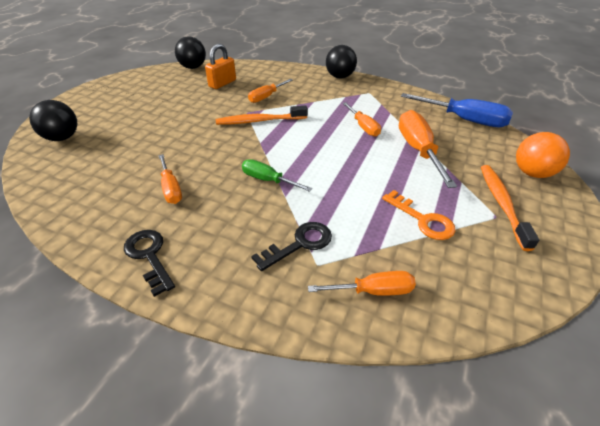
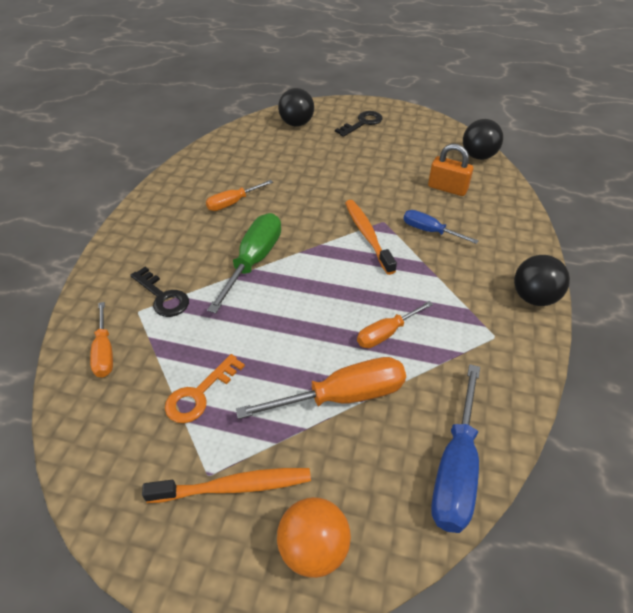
camera: 80 degrees right, 5 degrees up
black key [124,230,175,297] -> black key moved to [335,111,383,137]
green screwdriver [242,159,312,192] -> green screwdriver [207,213,281,313], size x1.67
orange screwdriver [248,79,292,103] -> blue screwdriver [404,210,479,244]

